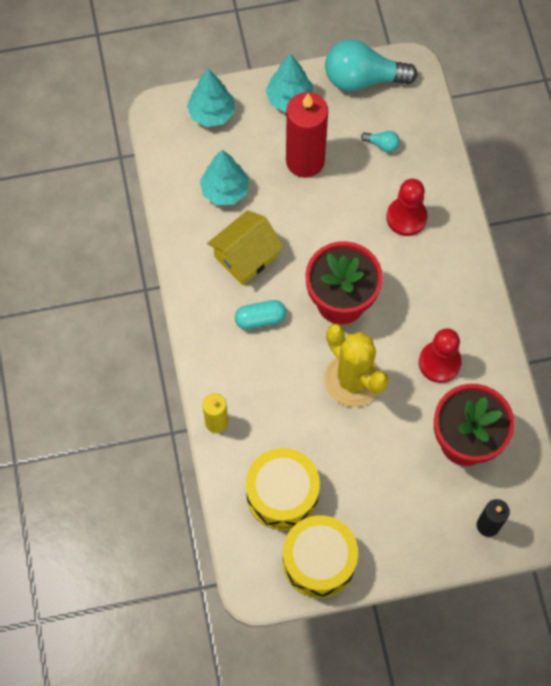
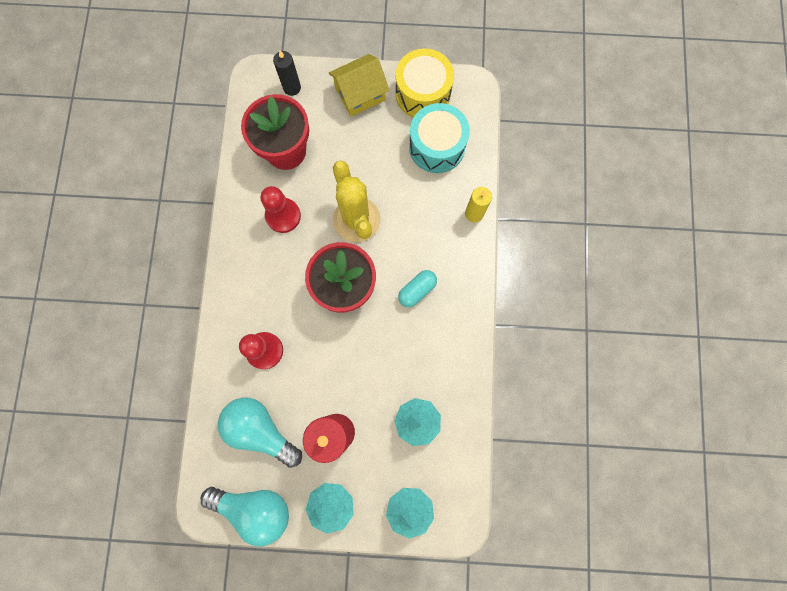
camera: 165 degrees left, 10 degrees up
yellow house [207,210,284,285] -> yellow house moved to [329,54,390,116]
turquoise capsule [235,300,286,330] -> turquoise capsule turned 45 degrees counterclockwise [398,270,437,307]
yellow drum [246,448,320,530] -> turquoise drum [409,103,470,173]
turquoise light bulb [361,131,400,153] -> turquoise light bulb [218,398,302,468], size x2.39

